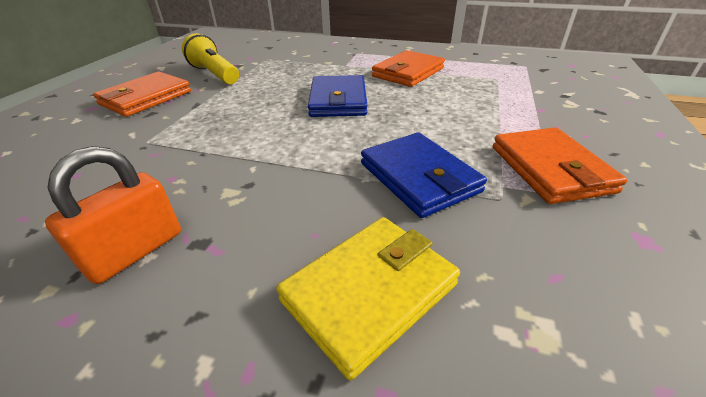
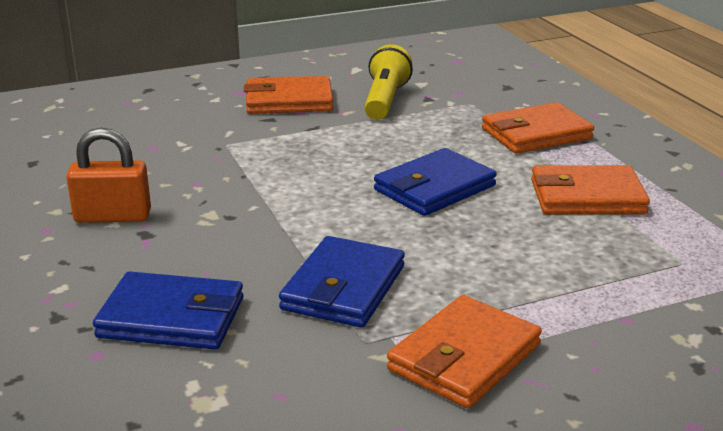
camera: 50 degrees right, 10 degrees down
yellow wallet [276,217,460,380] -> blue wallet [93,271,243,350]
none -> orange wallet [482,102,594,154]

